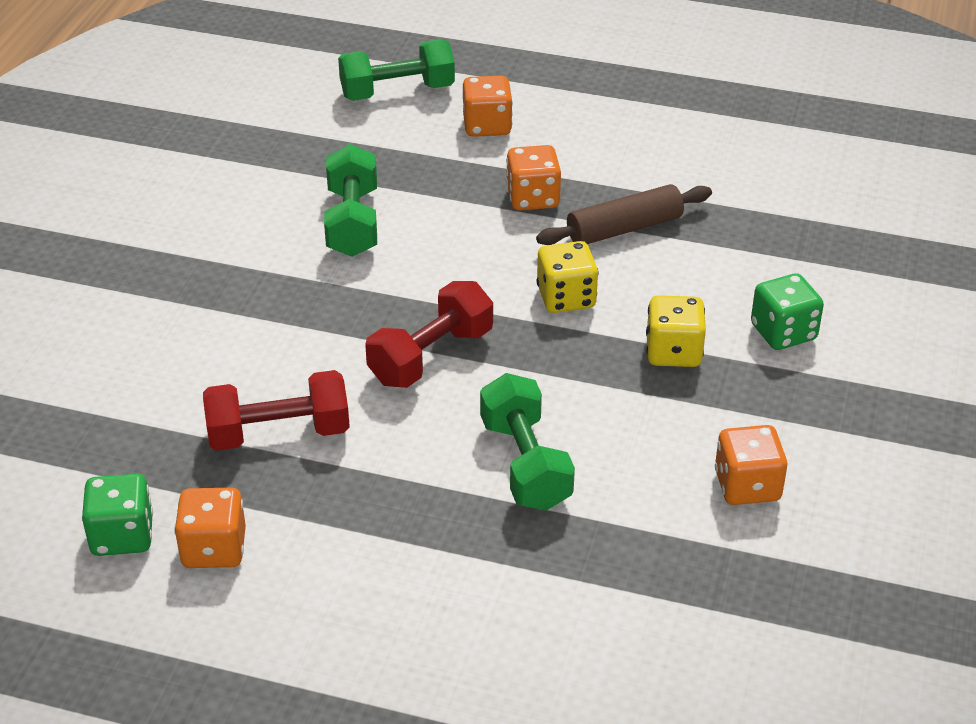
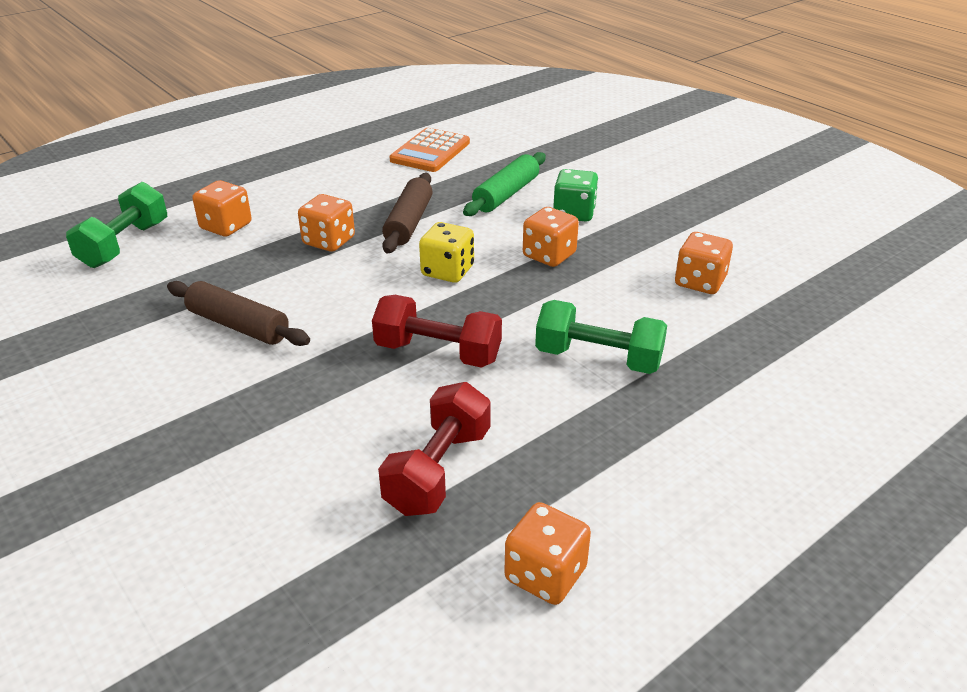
camera: 55 degrees left, 5 degrees down
green dice [82,474,153,556] -> none
green dumbbell [324,144,377,257] -> brown rolling pin [167,281,310,346]
red dumbbell [365,281,493,388] -> red dumbbell turned 60 degrees counterclockwise [372,295,502,368]
yellow dice [646,295,706,367] -> orange dice [523,207,579,267]
none -> orange calculator [390,128,470,172]
none -> green rolling pin [463,152,546,216]

